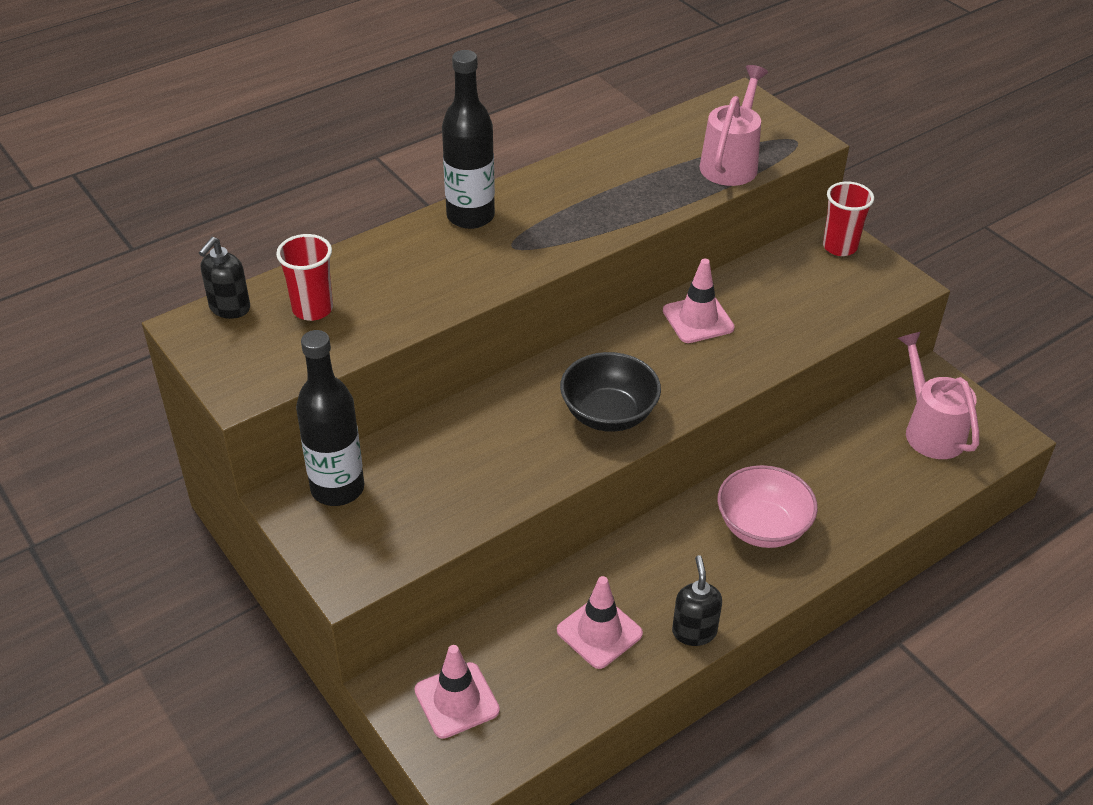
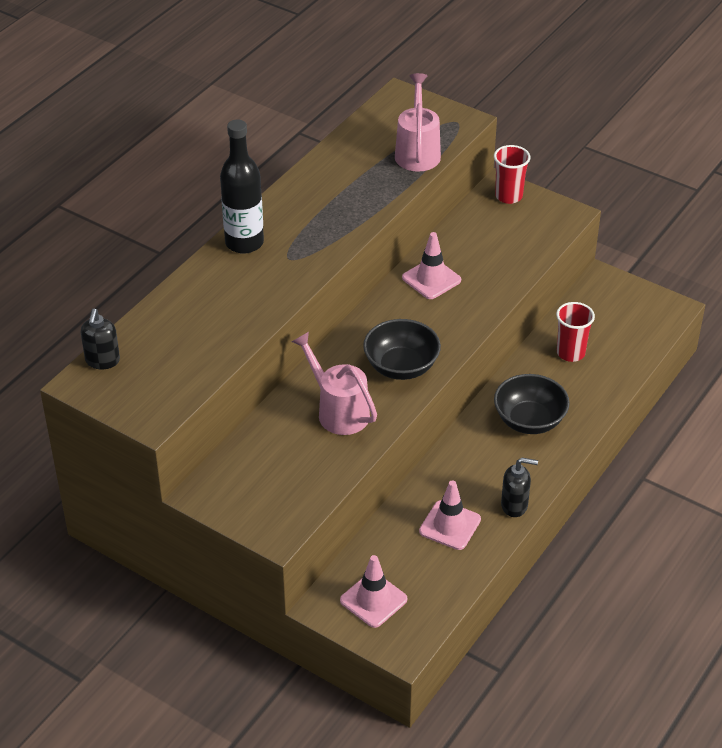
camera: 20 degrees left, 0 degrees up
red cup [276,234,333,321] -> red cup moved to [556,302,595,362]
black bottle [296,330,364,506] -> none
black soap dispenser [672,555,722,646] -> black soap dispenser turned 120 degrees clockwise [501,458,538,517]
pink bowl [717,465,818,548] -> black bowl [494,374,570,434]
pink watering can [898,332,979,459] -> pink watering can moved to [292,332,377,435]

